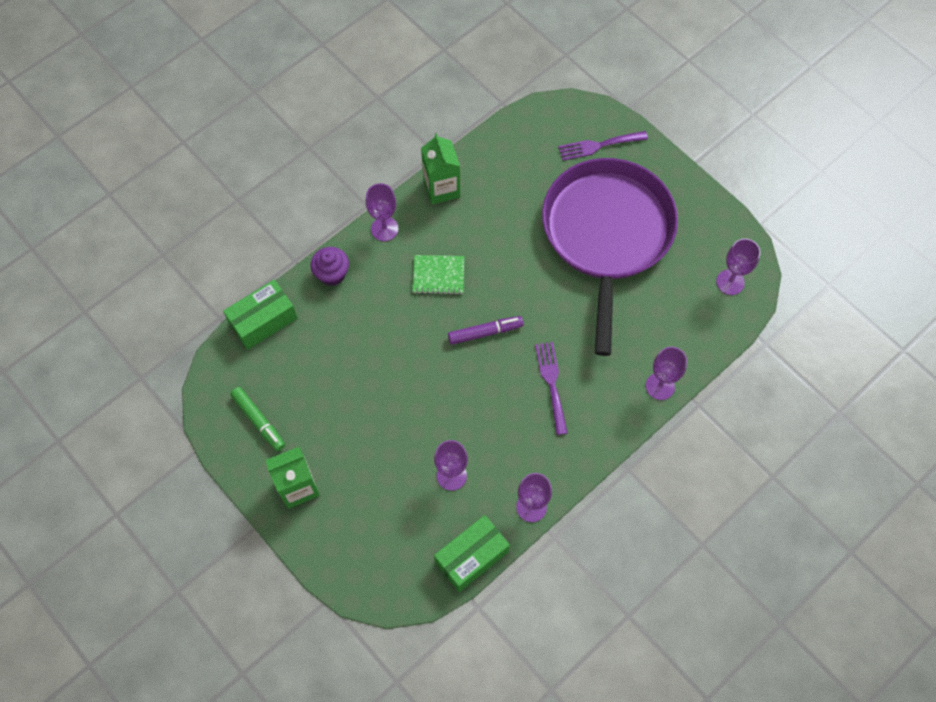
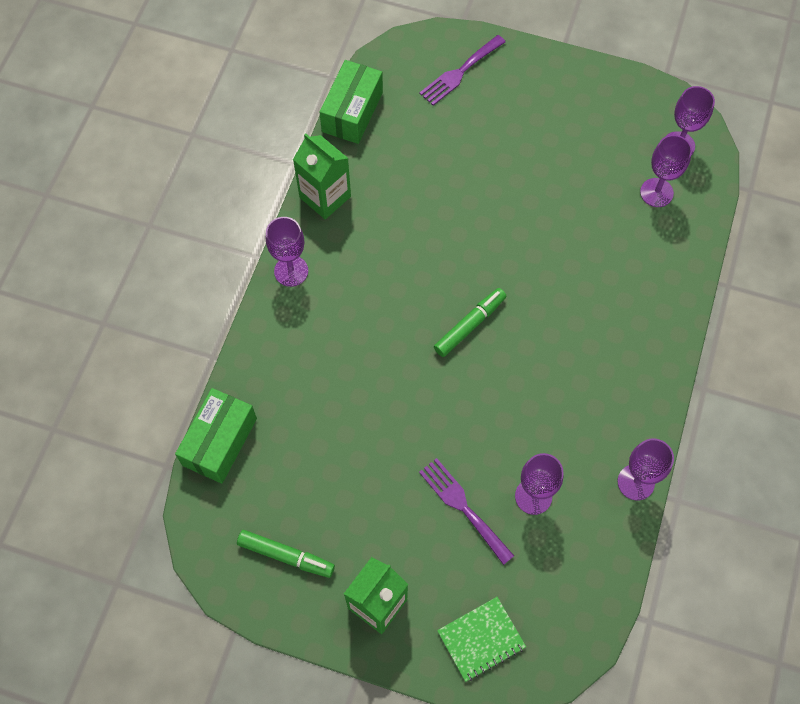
camera: 30 degrees left, 0 degrees up
purple cupcake [311,247,349,286] -> none
green notebook [413,255,464,295] -> green notebook moved to [437,597,526,682]
green box [434,515,510,592] -> green box moved to [319,60,383,144]
purple marker [448,316,524,345] -> green marker [434,288,506,357]
purple fork [535,342,568,435] -> purple fork moved to [419,458,514,565]
purple pan [542,158,678,356] -> none
purple goblet [646,347,687,400] -> purple goblet moved to [640,135,692,207]

